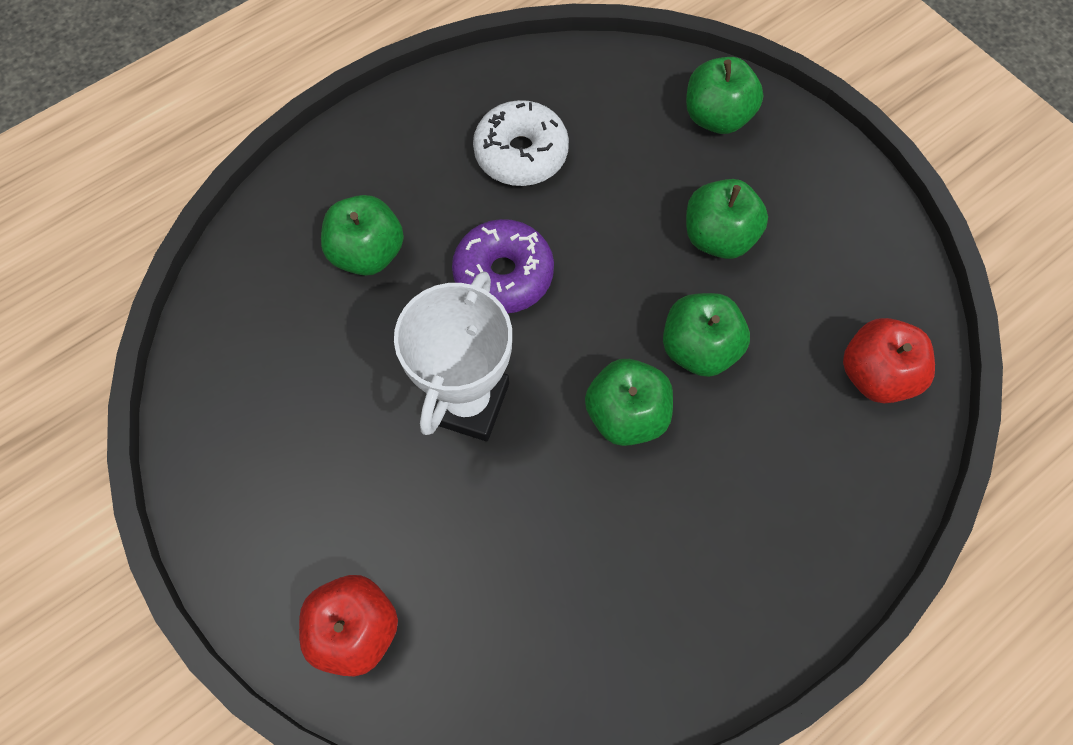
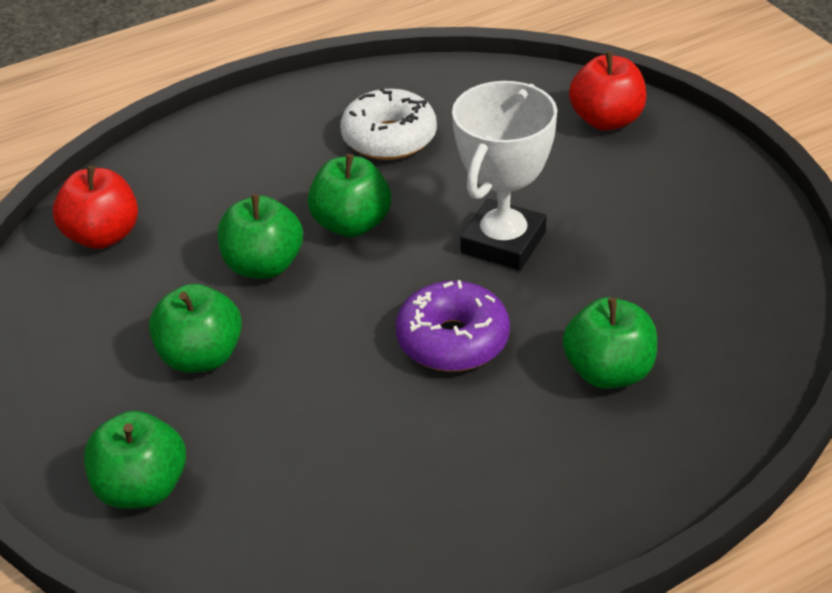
camera: 170 degrees left, 25 degrees down
white donut [473,100,569,186] -> white donut moved to [340,88,437,160]

